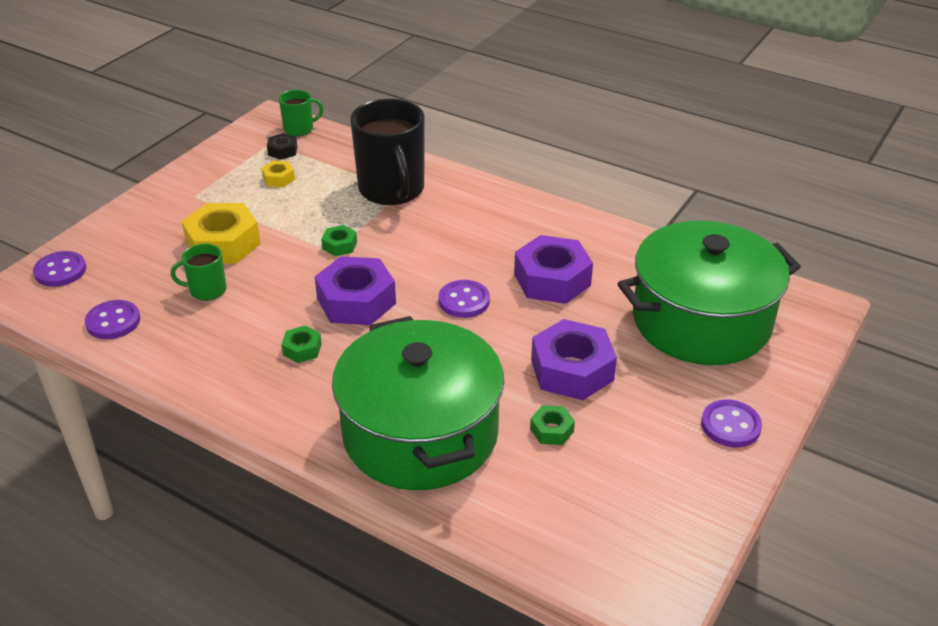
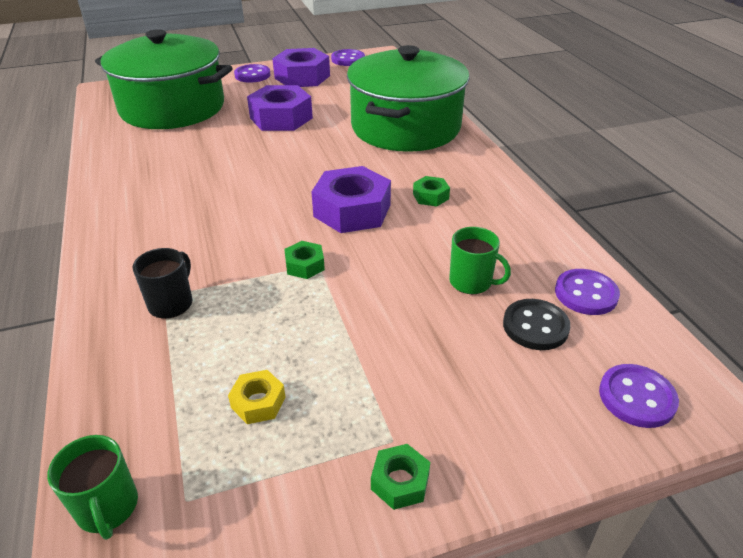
camera: 140 degrees left, 0 degrees up
yellow nut [182,203,261,264] -> none
black nut [267,133,297,160] -> none
green mug [279,90,323,136] -> green mug turned 135 degrees counterclockwise [47,435,138,540]
black mug [350,99,425,205] -> black mug [132,248,192,319], size x0.48
purple button [438,280,490,318] -> purple button moved to [331,49,365,66]
purple nut [514,235,593,304] -> purple nut moved to [272,48,330,87]
green nut [530,405,575,445] -> green nut moved to [371,444,430,510]
none -> black button [503,299,571,350]

